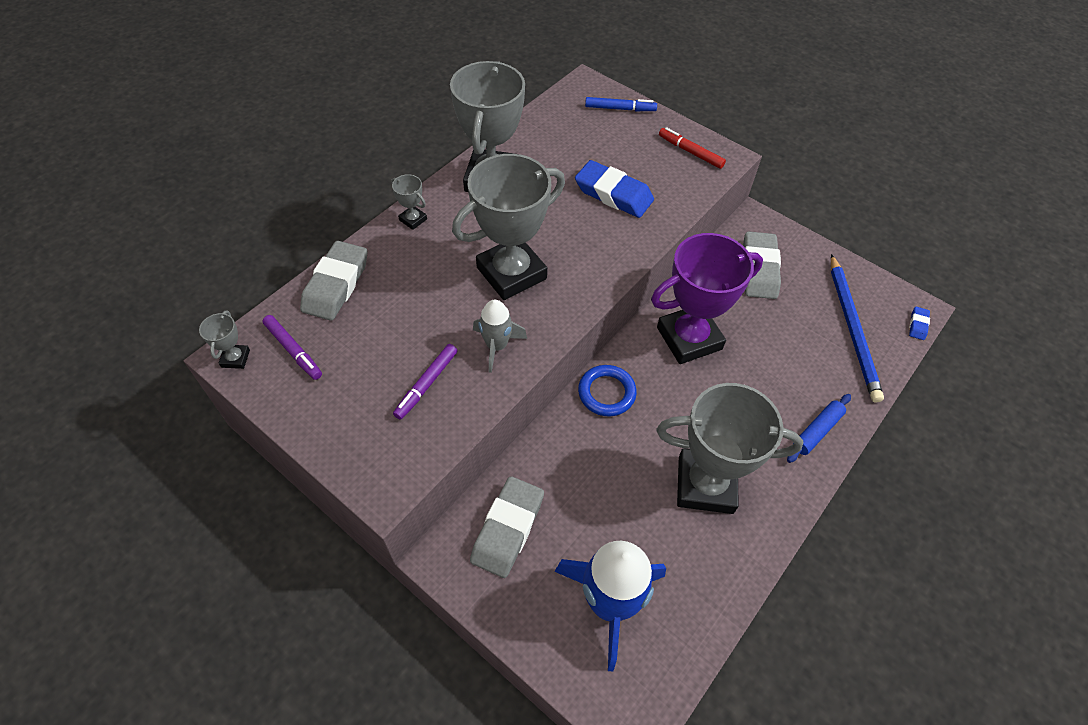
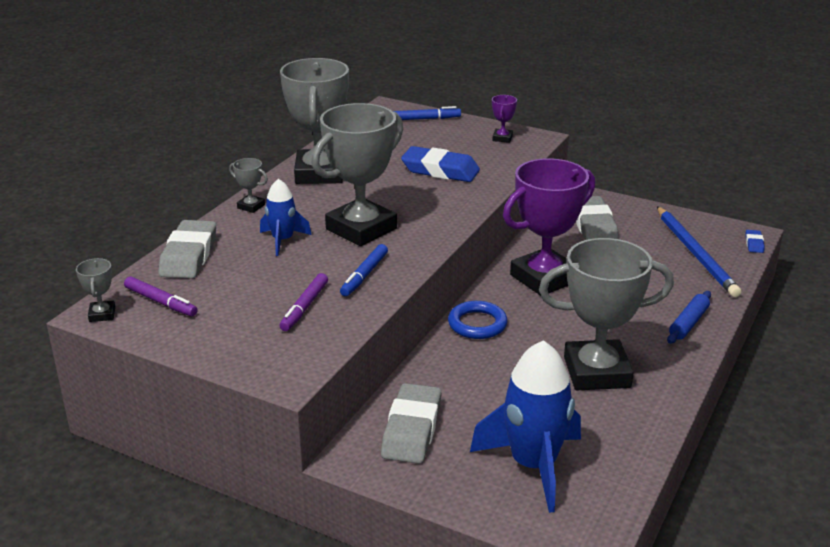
camera: 10 degrees left, 25 degrees down
grey rocket [473,300,527,373] -> blue marker [340,244,388,296]
red marker [659,127,726,169] -> purple trophy [492,95,517,143]
none -> blue rocket [260,179,312,256]

